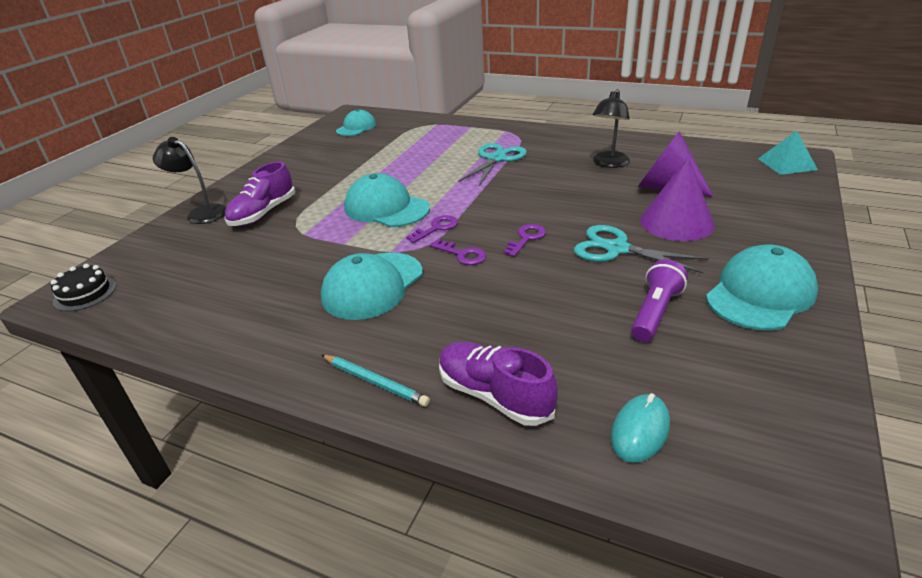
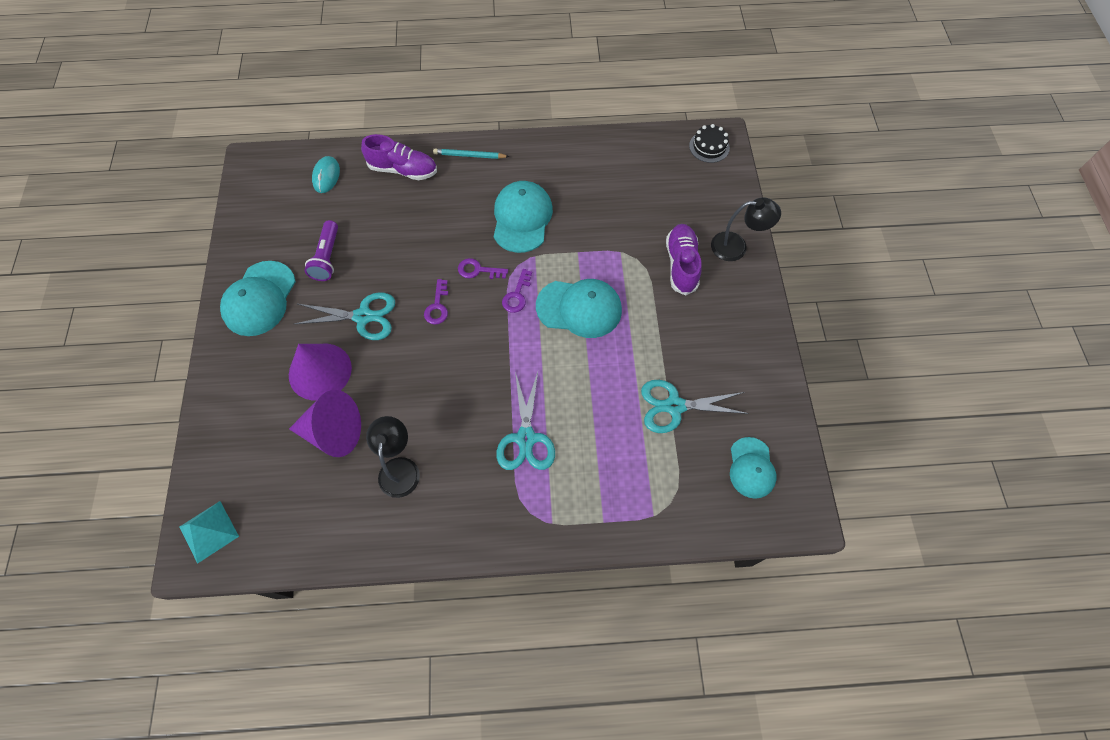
camera: 150 degrees right, 30 degrees up
none -> turquoise scissors [641,380,749,433]

